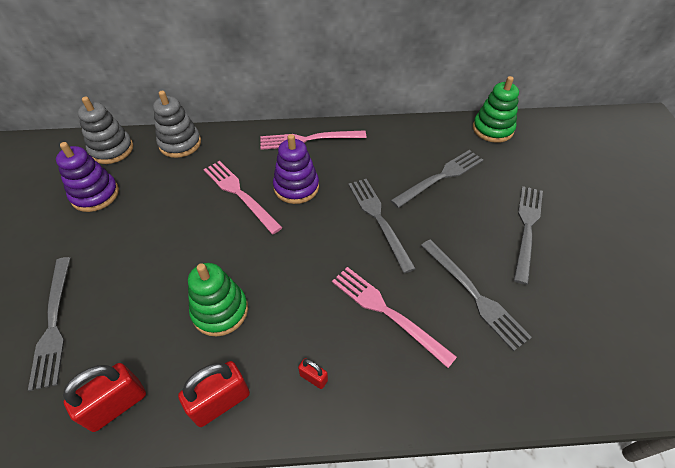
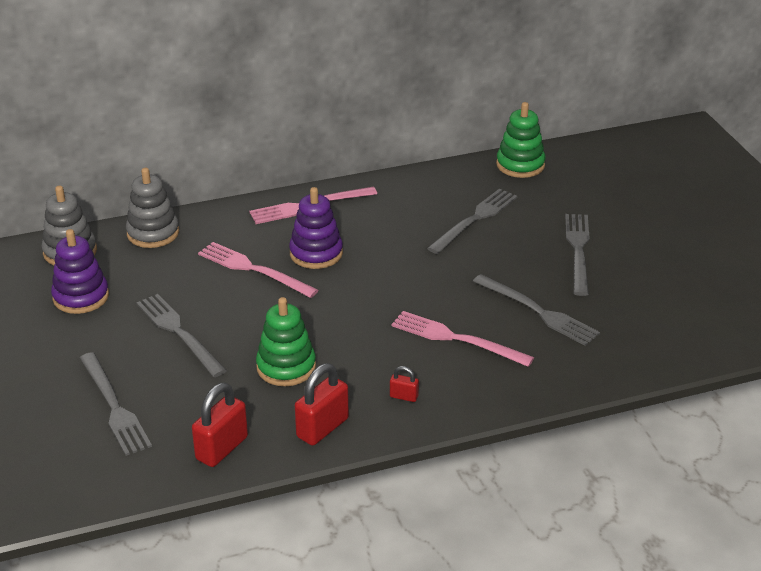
camera: 15 degrees left, 15 degrees down
grey fork [348,179,416,273] -> grey fork moved to [136,294,227,377]

